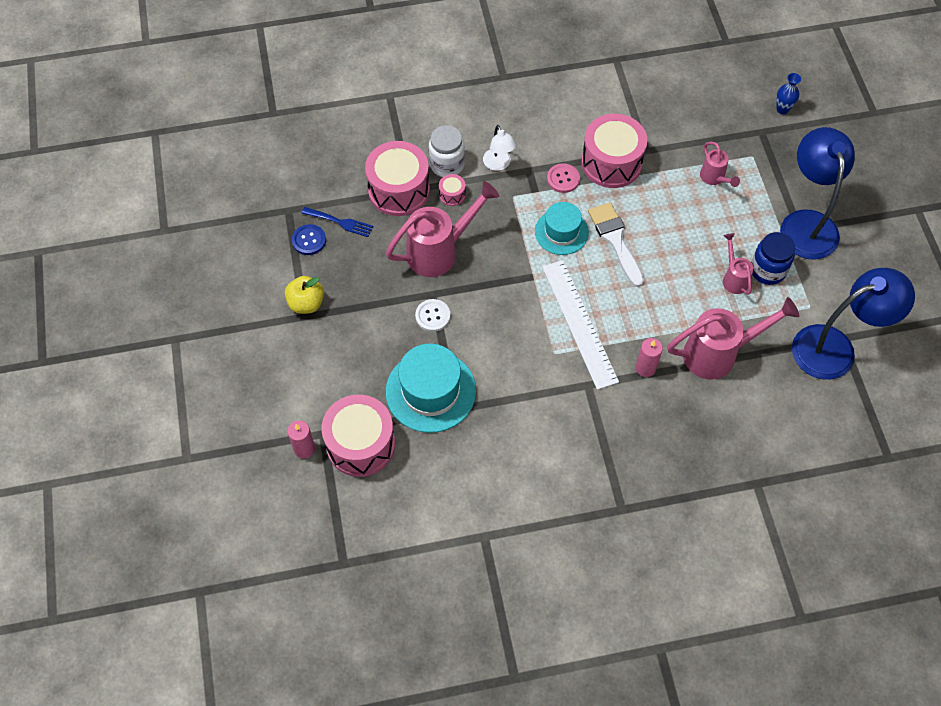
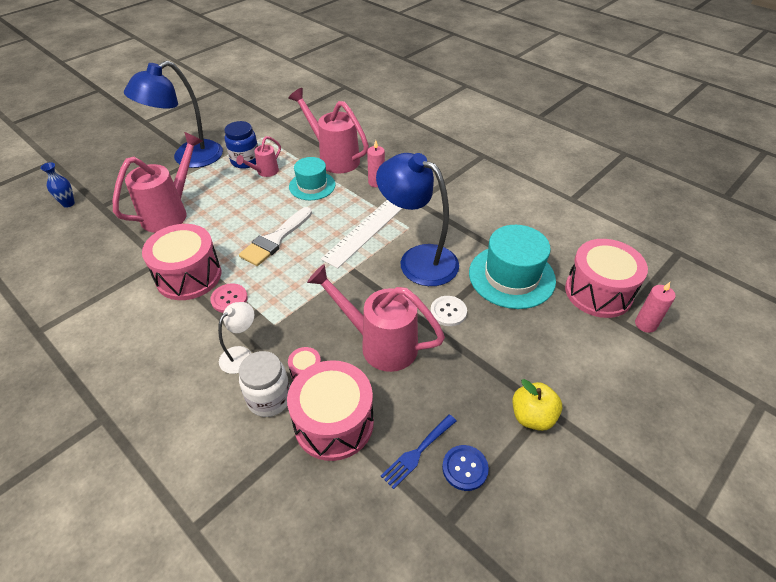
camera: 125 degrees left, 15 degrees down
blue fork [302,207,373,237] -> blue fork turned 120 degrees counterclockwise [381,414,456,489]
turquoise hat [535,202,589,255] -> turquoise hat moved to [289,157,335,200]
pink watering can [700,142,740,187] -> pink watering can [113,132,203,233], size x1.92
blue lamp [792,268,915,380] -> blue lamp moved to [376,153,459,286]

